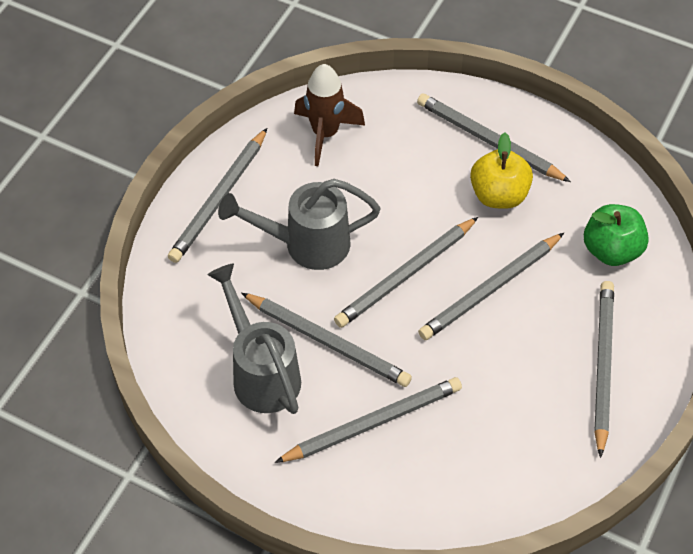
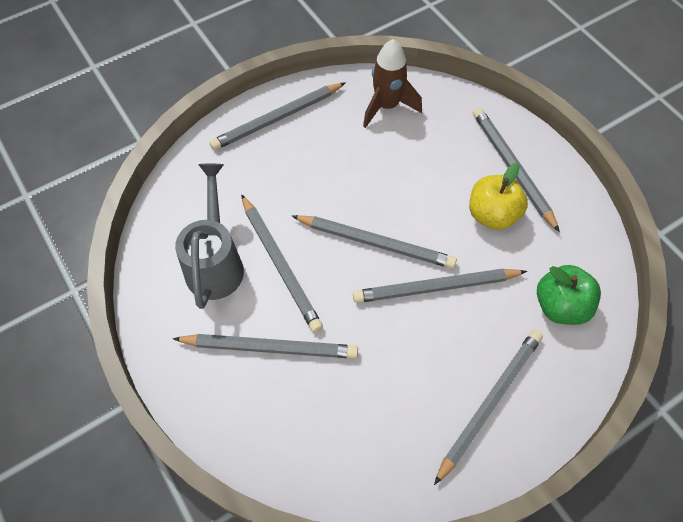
camera: 30 degrees right, 5 degrees up
grey watering can [218,179,381,270] -> none
grey pencil [334,217,478,328] -> grey pencil turned 150 degrees counterclockwise [292,215,457,269]

